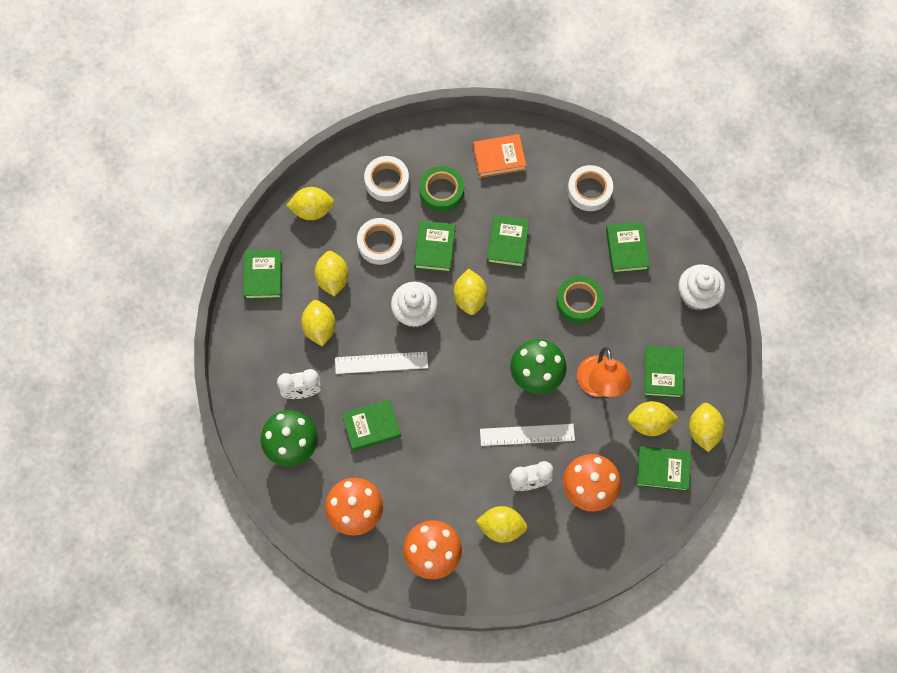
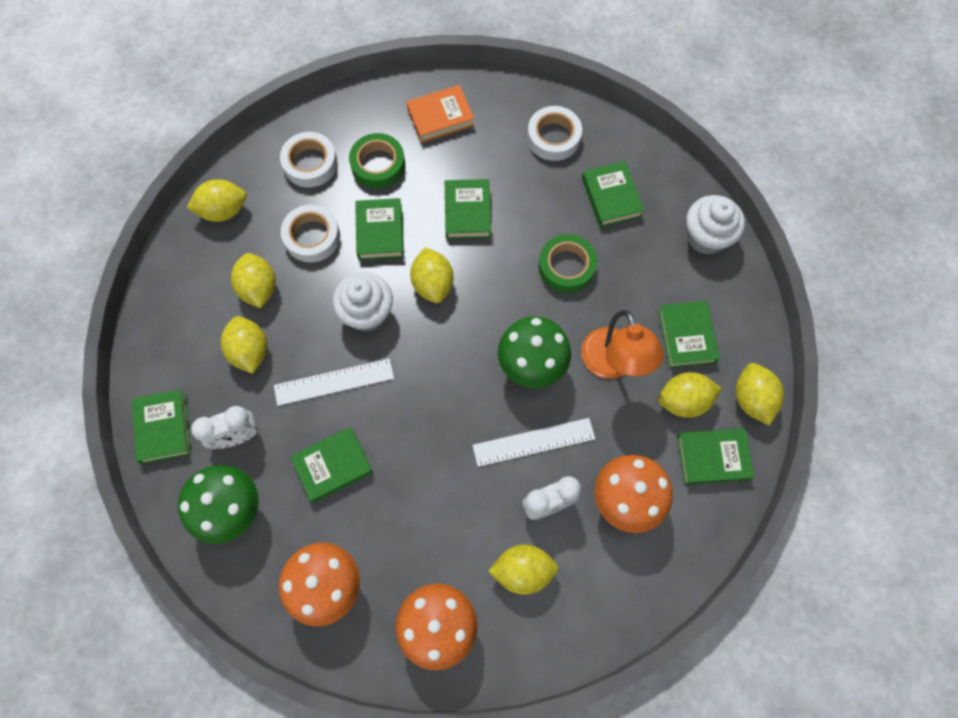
camera: 10 degrees left, 0 degrees up
green book [243,250,282,300] -> green book moved to [132,389,191,464]

